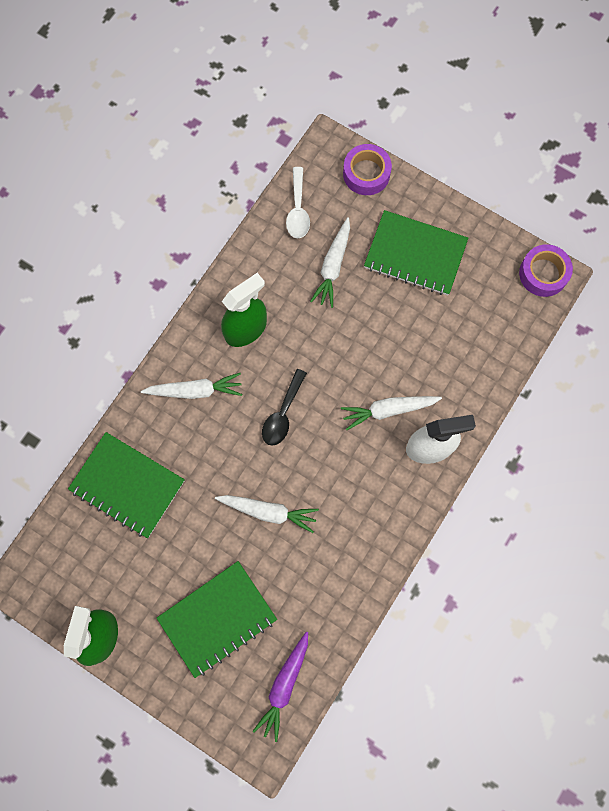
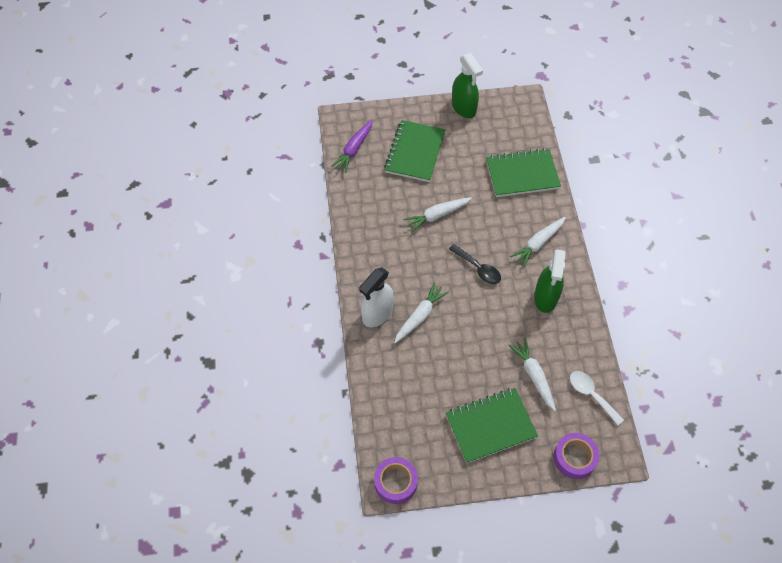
camera: 140 degrees right, 15 degrees down
purple carrot [253,632,308,742] -> purple carrot turned 135 degrees counterclockwise [331,120,373,173]
black spoon [262,369,307,446] -> black spoon turned 150 degrees clockwise [449,244,501,284]

